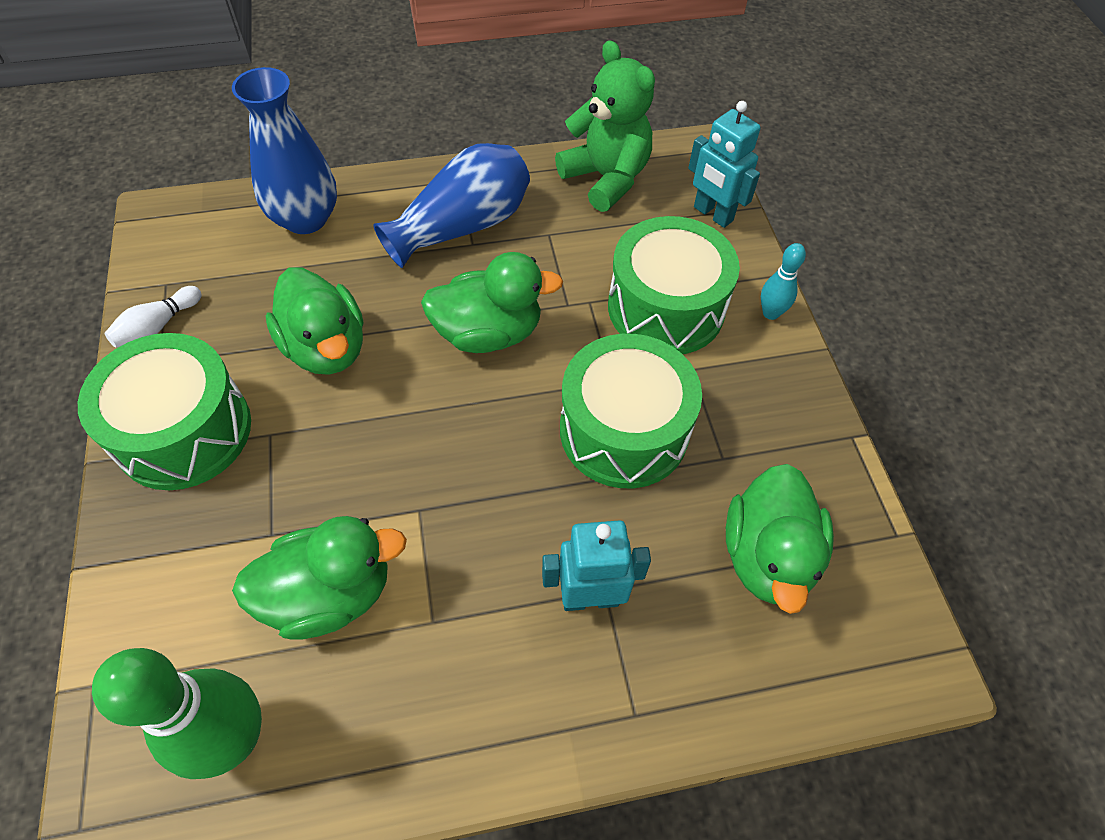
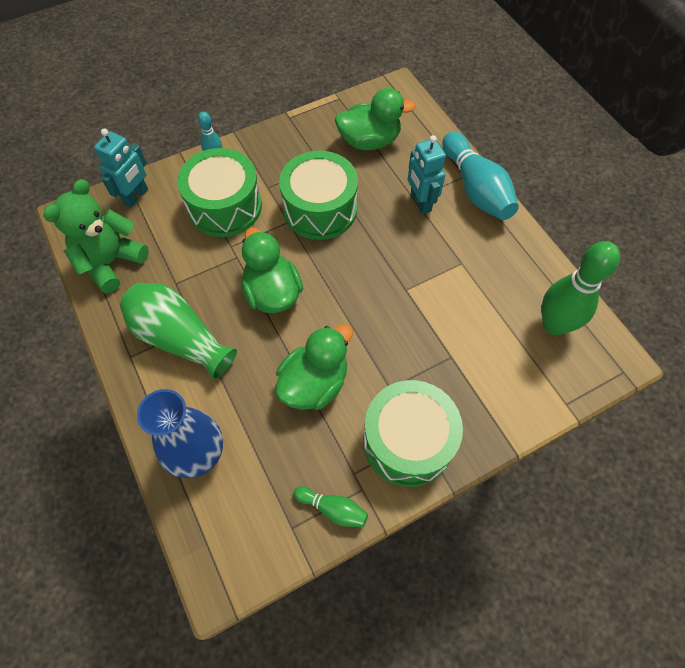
camera: 105 degrees left, 5 degrees up
white bowling pin [104,286,202,348] -> green bowling pin [294,486,368,527]
green duck [232,516,407,639] -> none
blue vase [373,143,530,268] -> green vase [120,283,237,380]
none -> turquoise bowling pin [442,132,519,220]

